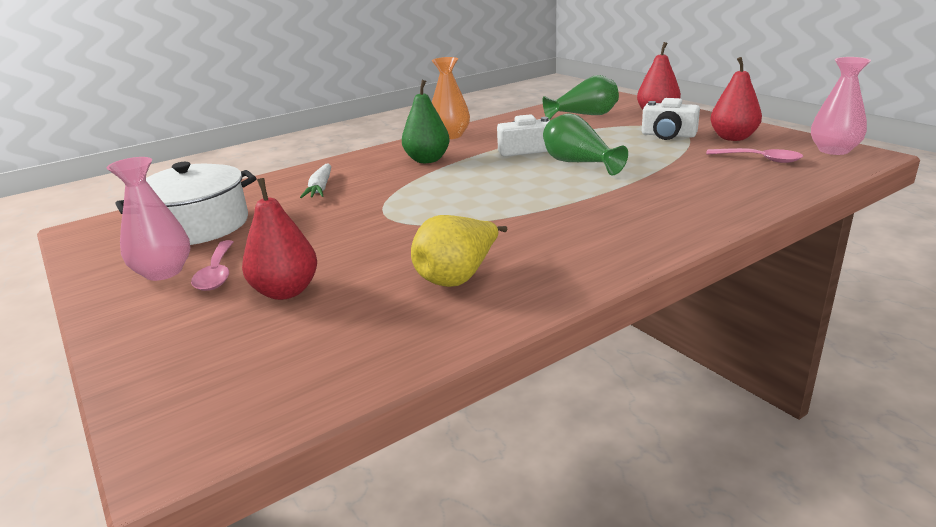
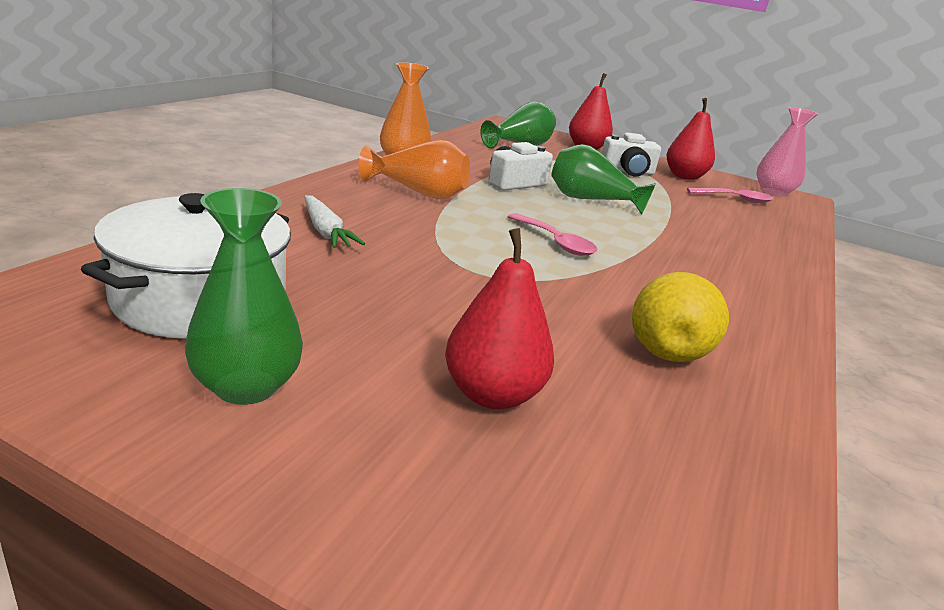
camera: 35 degrees left, 0 degrees up
pink vase [107,157,190,281] -> green vase [185,188,303,405]
pink spoon [191,240,233,291] -> pink spoon moved to [507,213,597,256]
green pear [402,80,450,163] -> orange vase [358,140,470,199]

